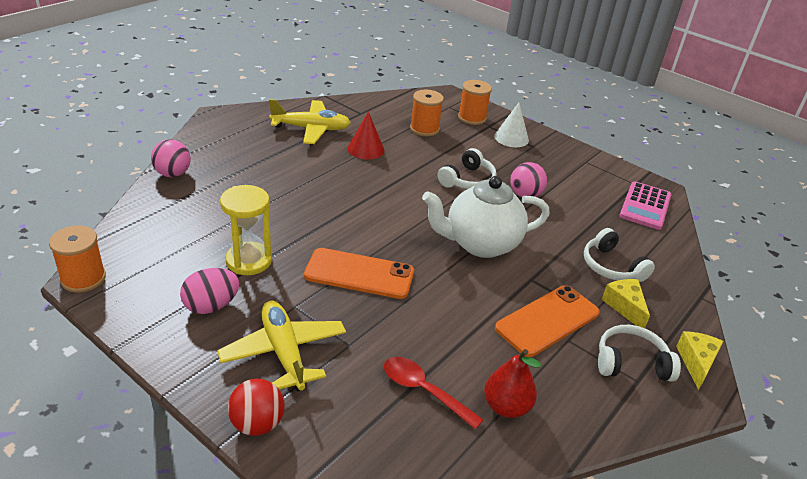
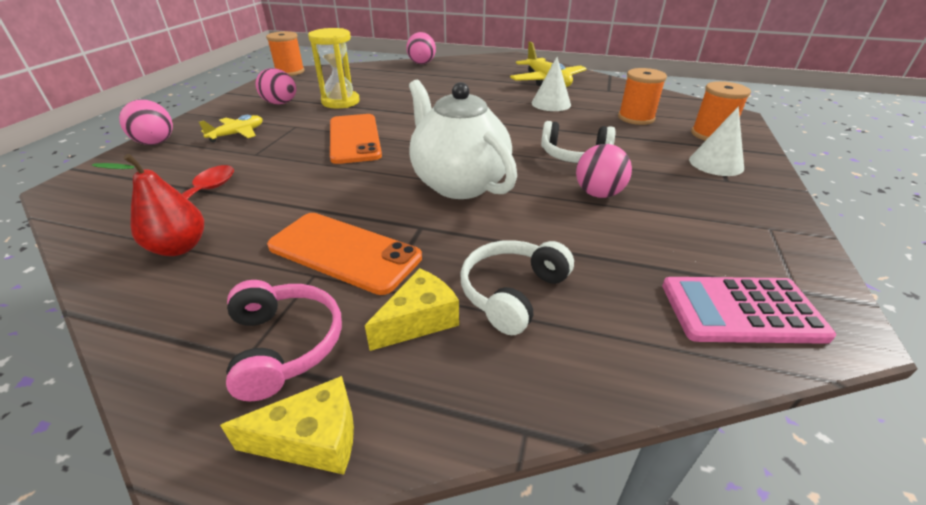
camera: 70 degrees right, 0 degrees up
yellow plane [217,300,346,391] -> yellow plane [199,115,262,142], size x0.59
red ball [228,378,285,436] -> pink ball [119,99,173,145]
red cone [348,111,384,160] -> white cone [532,57,571,111]
white headphones [598,325,681,382] -> pink headphones [226,280,342,401]

